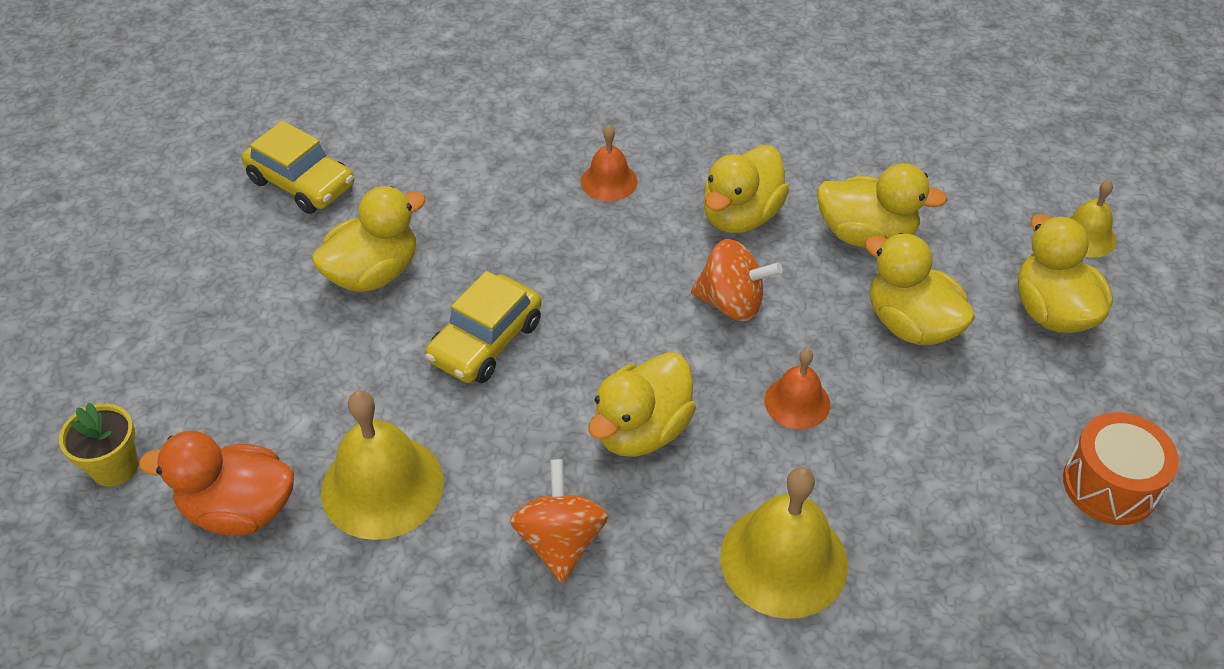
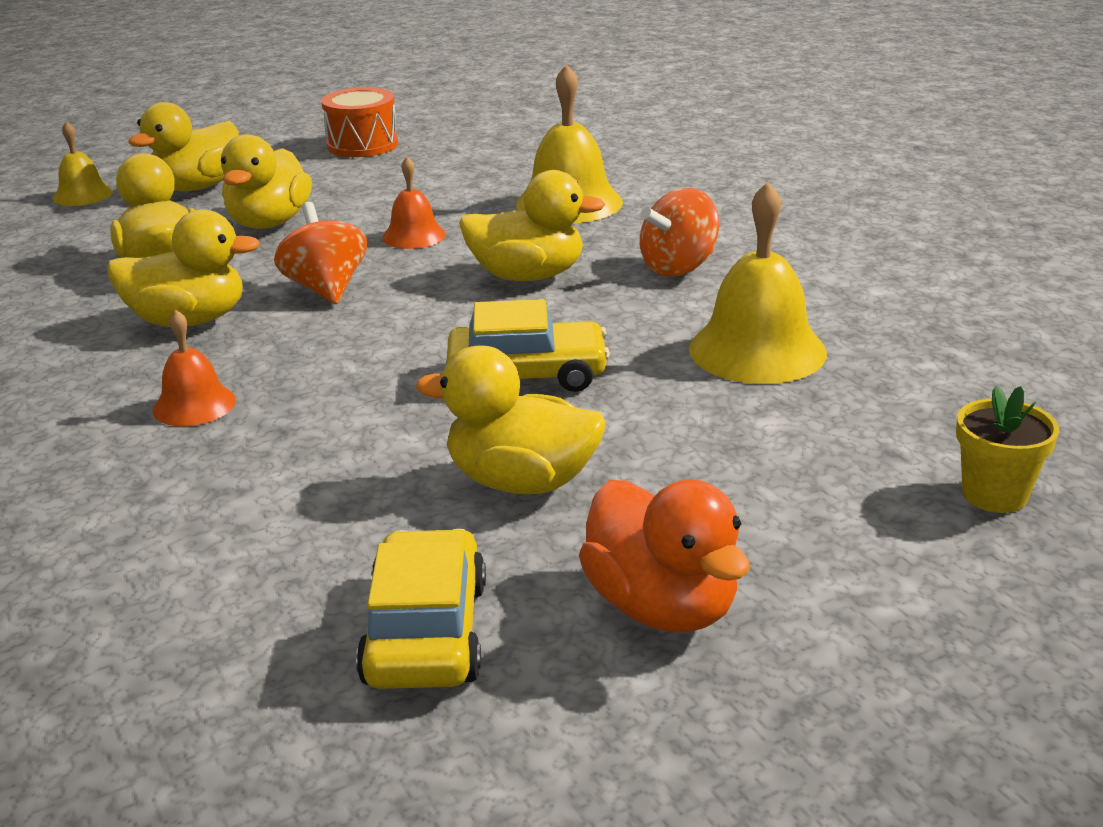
camera: 125 degrees left, 20 degrees down
orange duck [139,431,294,536] -> orange duck moved to [579,479,750,632]

